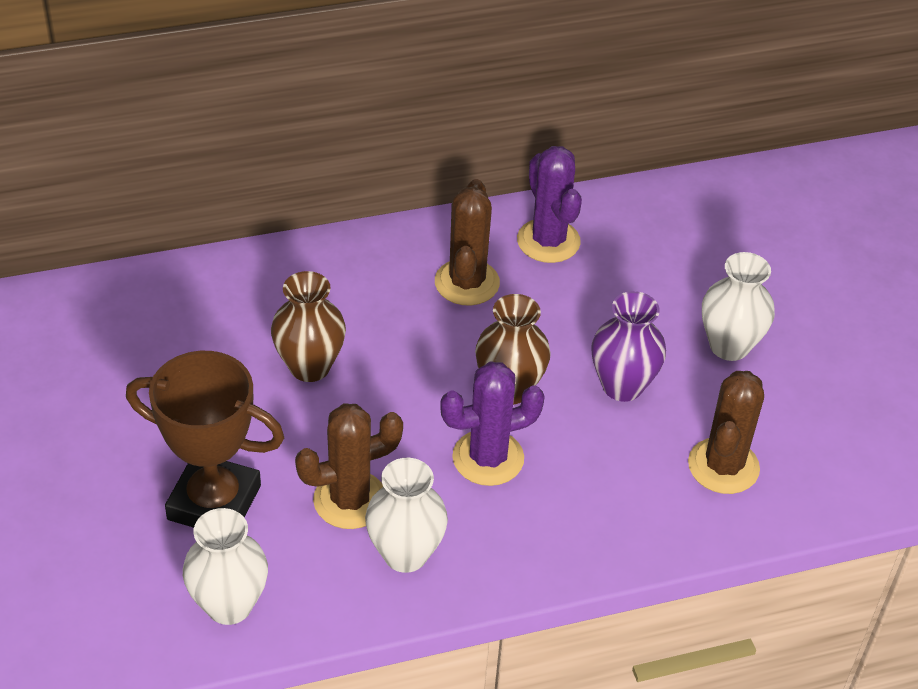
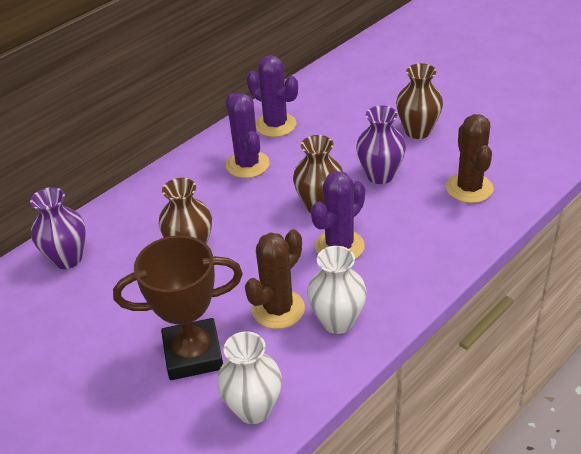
camera: 25 degrees left, 5 degrees down
brown cactus [435,179,500,306] -> purple cactus [226,93,269,178]
white vase [702,252,775,361] -> brown vase [396,63,443,139]
none -> purple vase [30,187,86,269]

